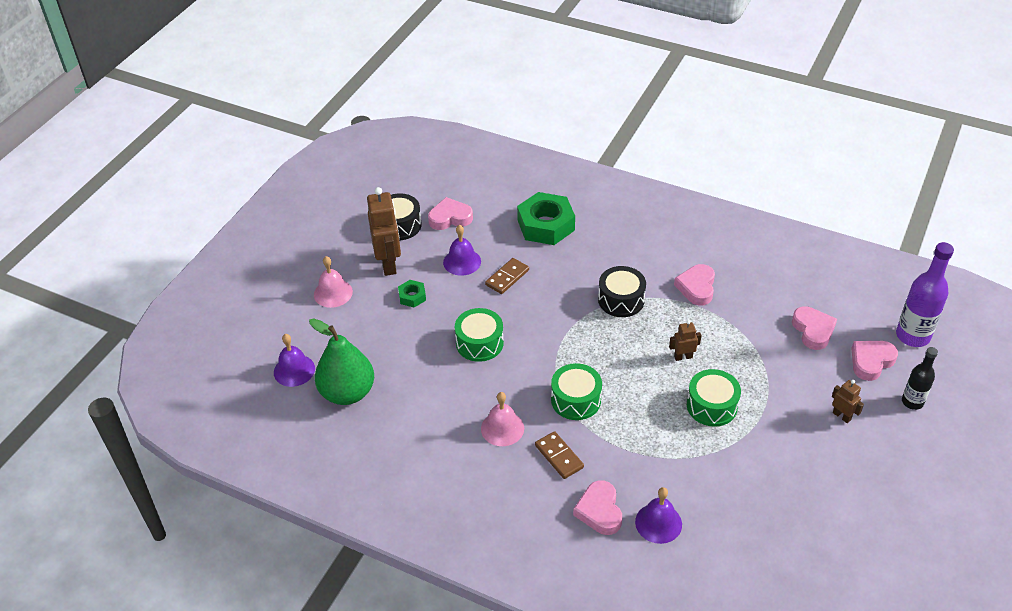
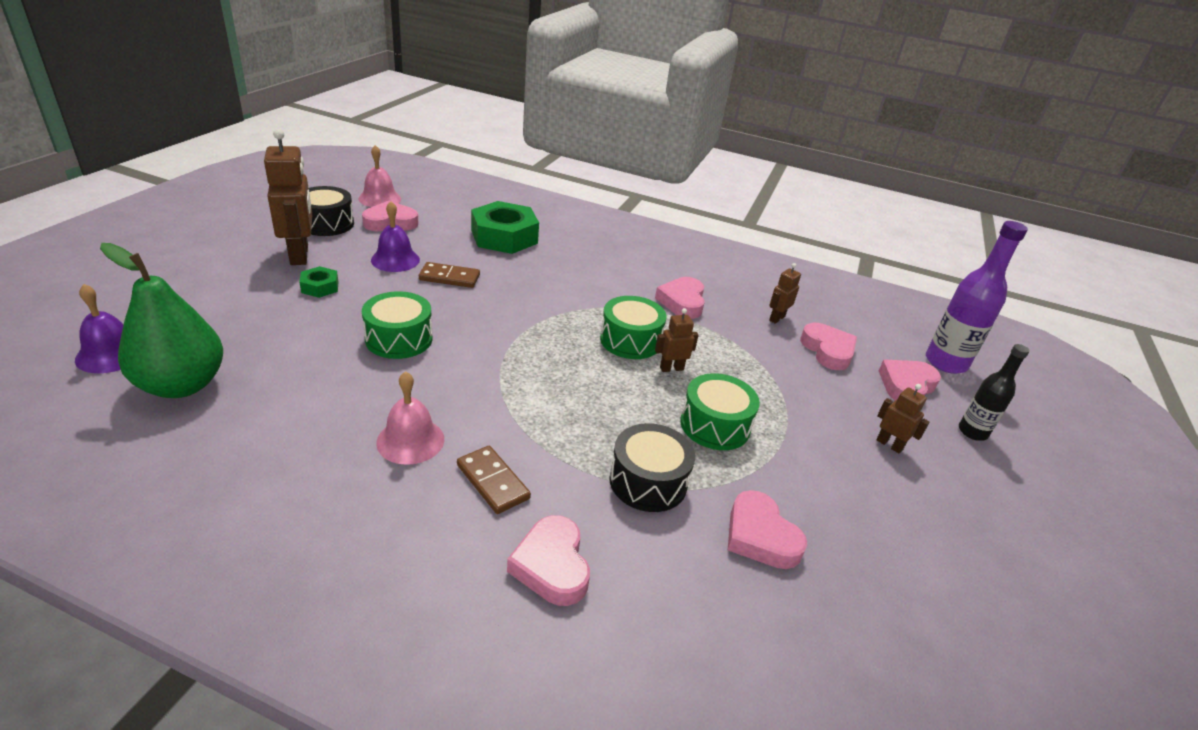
camera: 10 degrees left, 10 degrees down
pink bell [314,256,353,308] -> pink bell moved to [358,145,401,207]
brown domino [485,258,529,294] -> brown domino turned 60 degrees clockwise [419,262,480,288]
green drum [551,363,602,420] -> green drum moved to [600,296,667,359]
black drum [598,266,646,317] -> black drum moved to [609,423,695,512]
purple bell [635,487,682,544] -> none
none -> pink heart [728,490,807,569]
none -> brown robot [769,263,801,324]

